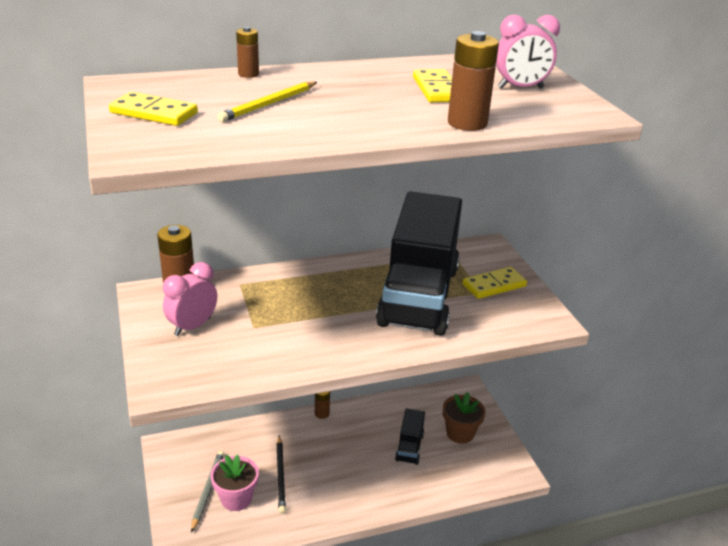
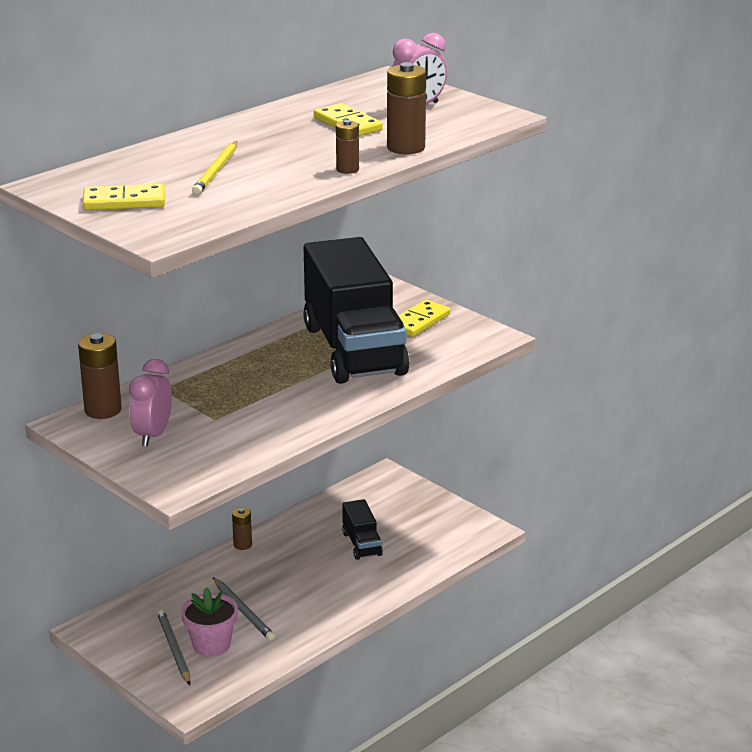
camera: 25 degrees left, 5 degrees down
brown battery [236,27,259,78] -> brown battery moved to [336,120,359,174]
black pencil [276,436,286,514] -> grey pencil [213,577,275,641]
brown flower pot [443,392,485,444] -> none

